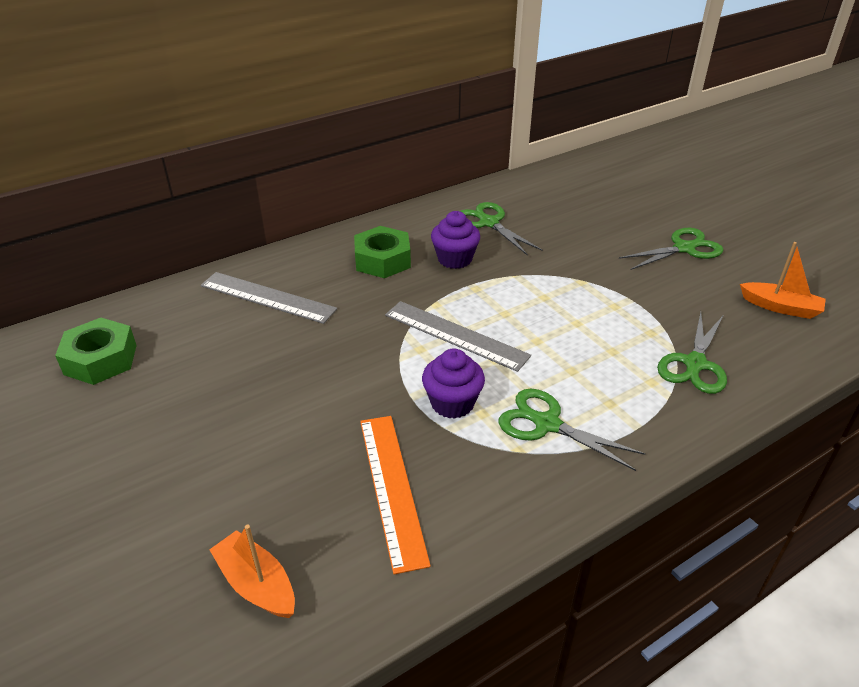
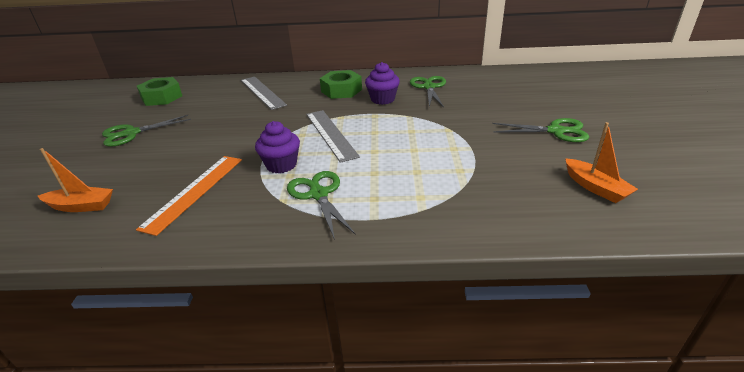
camera: 35 degrees right, 5 degrees down
orange boat [209,525,295,618] -> orange boat turned 105 degrees clockwise [38,148,113,212]
green scissors [657,312,727,394] -> green scissors moved to [102,115,191,147]

